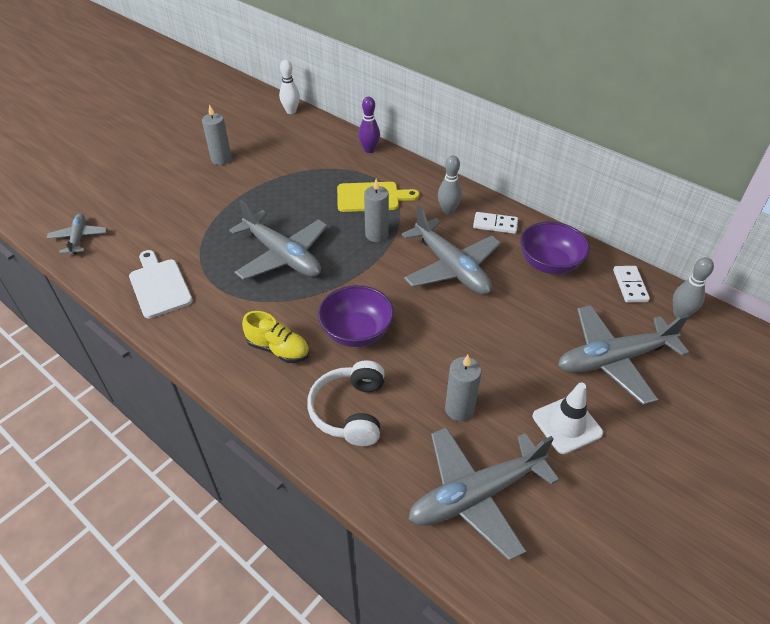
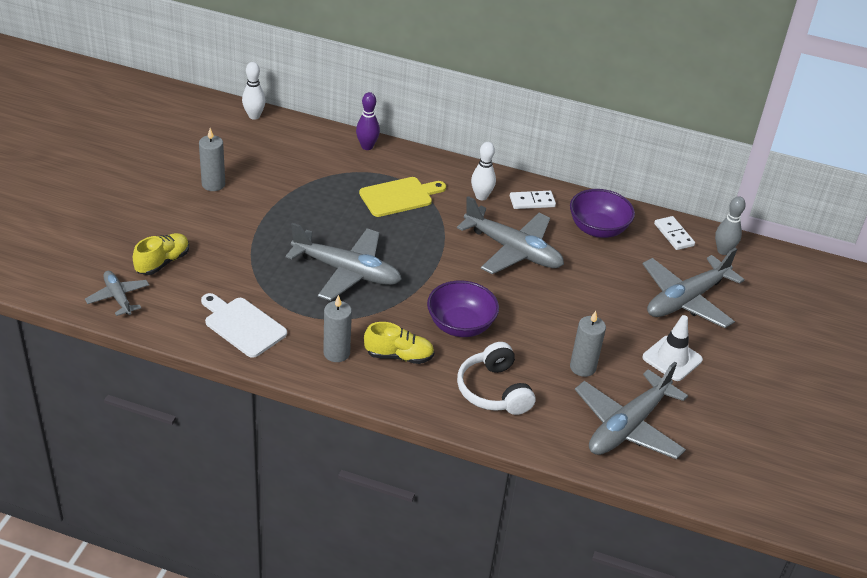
camera: 25 degrees left, 5 degrees down
grey candle [364,179,389,242] -> grey candle moved to [323,295,352,362]
grey bowling pin [438,155,462,215] -> white bowling pin [471,142,496,200]
none -> yellow shoe [133,233,189,275]

